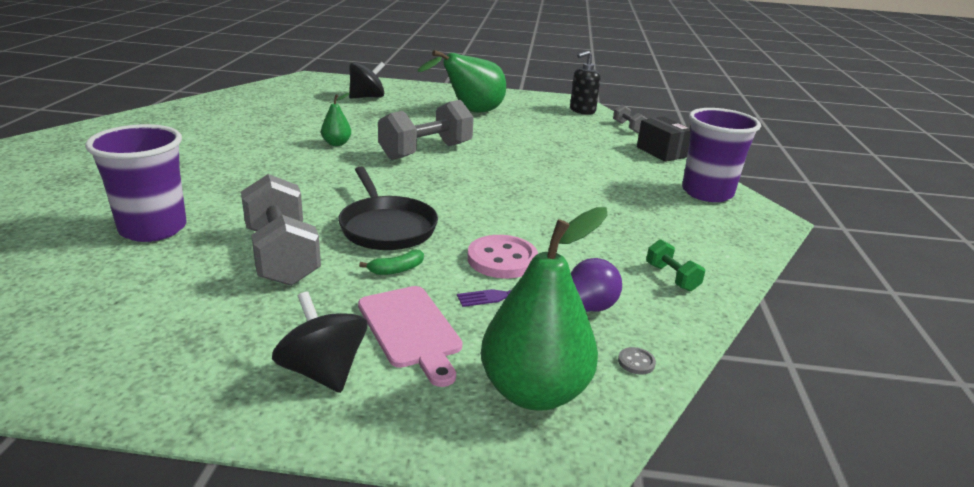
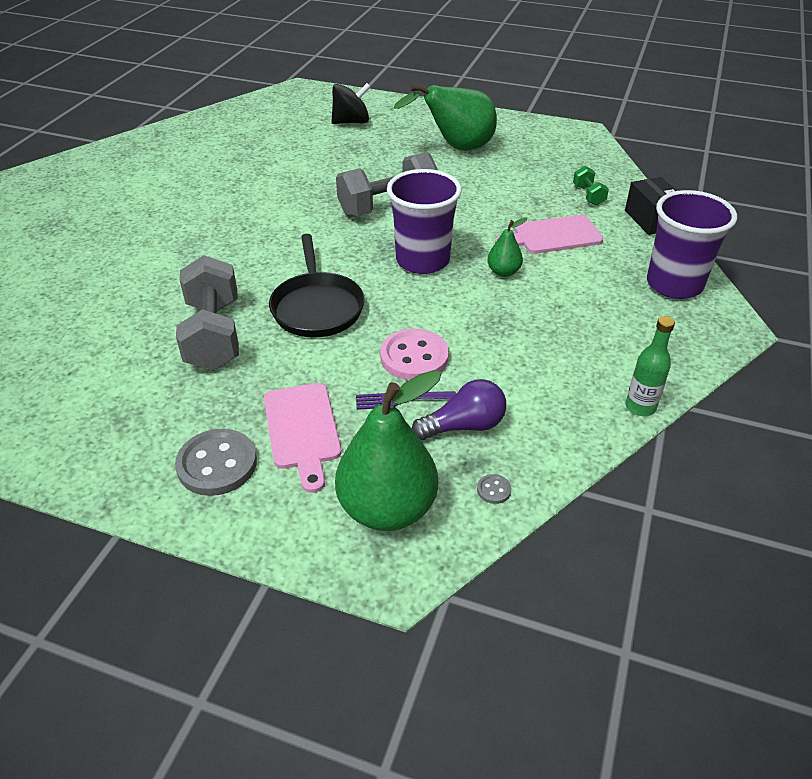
camera: 15 degrees right, 15 degrees up
purple cup [85,124,187,242] -> purple cup moved to [387,169,462,274]
black spinning top [272,291,367,393] -> grey button [175,429,257,496]
green pear [321,93,351,146] -> green pear moved to [487,218,527,277]
green banana [359,250,424,275] -> none
black soap dispenser [570,51,601,115] -> none
grey dumbbell [613,104,647,133] -> none
green dumbbell [646,239,705,291] -> green dumbbell moved to [573,166,609,206]
none -> pink cutting board [495,215,603,254]
none -> green bottle [626,316,675,416]

